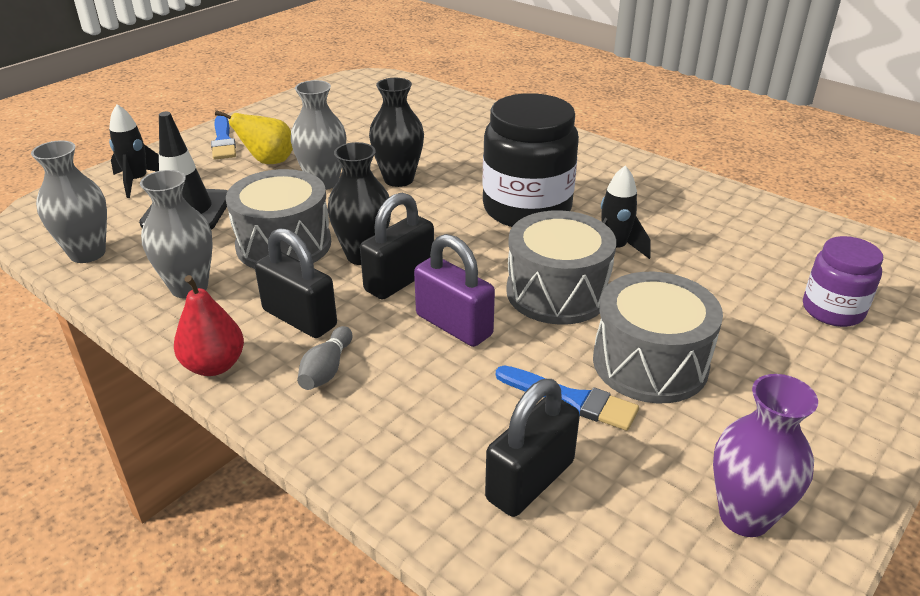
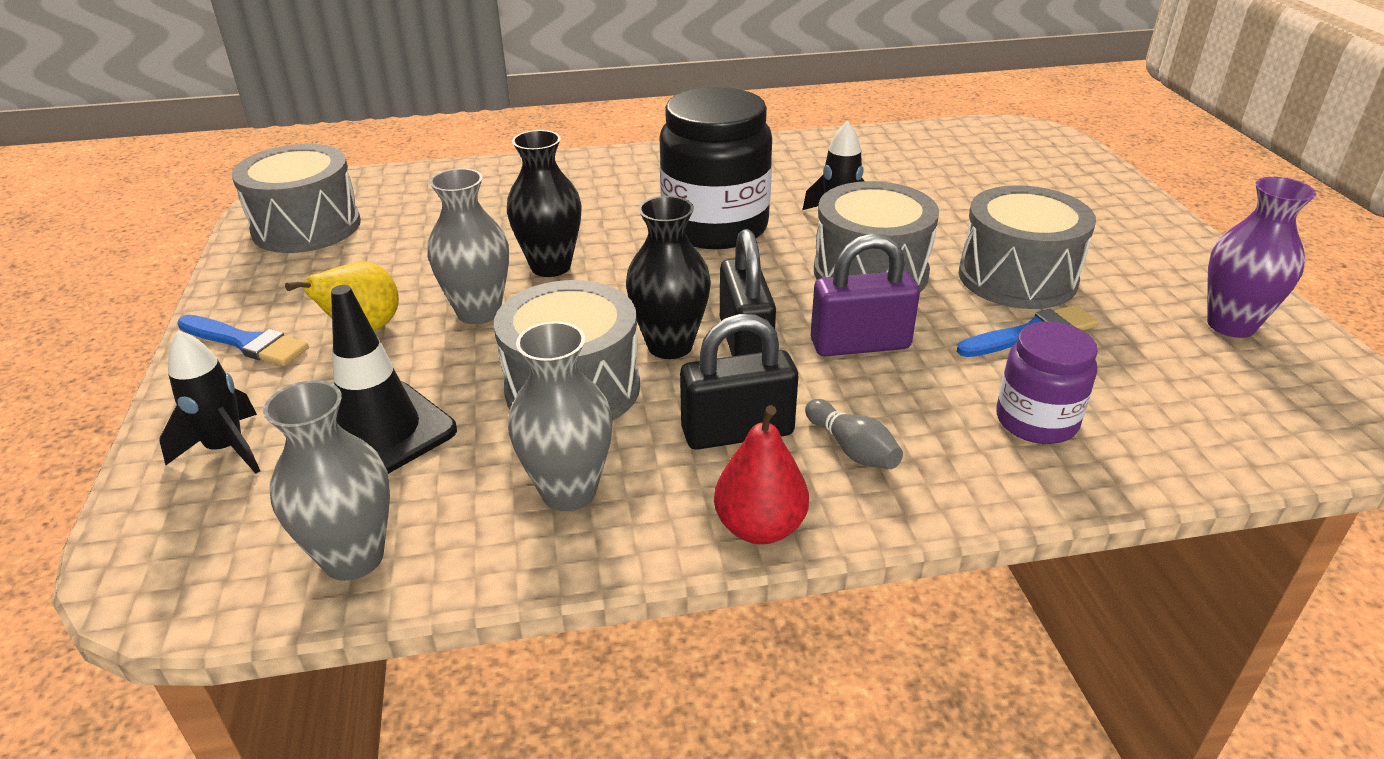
camera: 50 degrees left, 0 degrees up
black padlock [485,379,580,517] -> none
purple jar [803,236,883,327] -> purple jar moved to [996,322,1098,444]
none -> grey drum [232,144,361,253]

